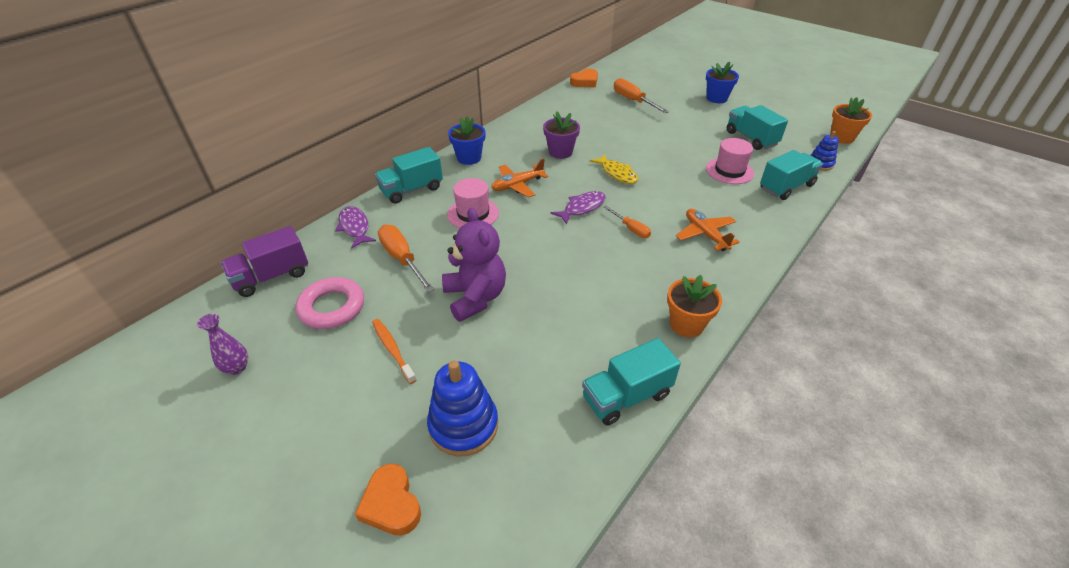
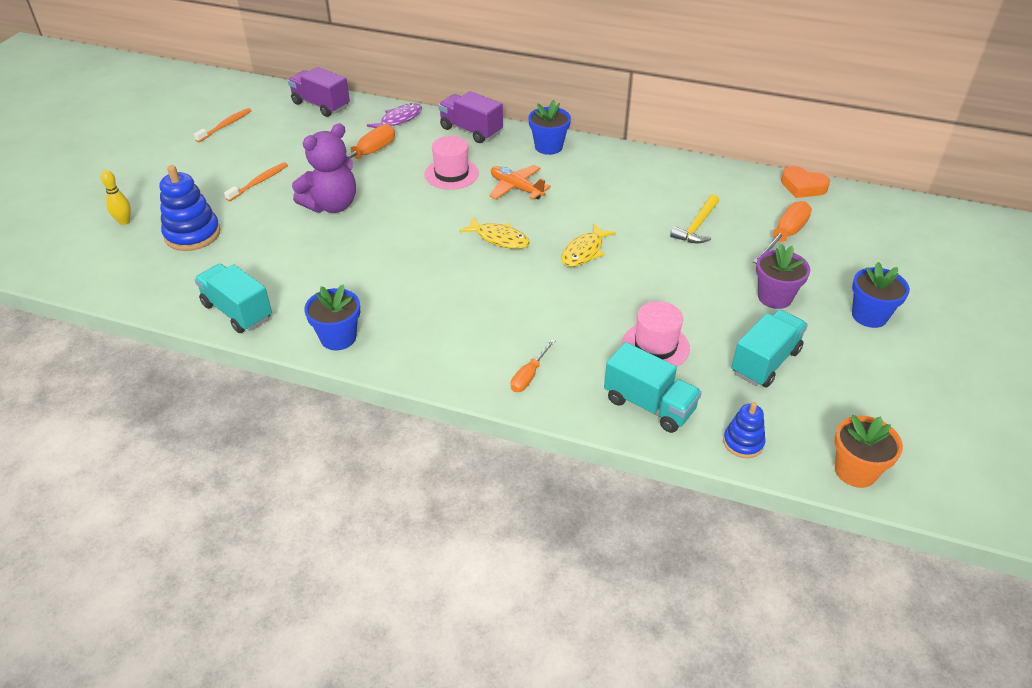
camera: 70 degrees right, 0 degrees up
purple vase [197,314,248,375] -> orange toothbrush [194,108,252,142]
pink ring [295,277,364,329] -> none
orange heart [355,464,421,536] -> yellow bowling pin [101,170,131,225]
turquoise truck [375,147,443,204] -> purple truck [438,91,503,143]
purple flower pot [543,112,580,159] -> purple flower pot moved to [756,245,810,309]
purple fish [551,191,606,225] -> yellow fish [459,217,530,249]
orange screwdriver [604,206,651,238] -> orange screwdriver moved to [511,339,555,392]
orange flower pot [667,275,722,338] -> blue flower pot [304,285,360,350]
orange plane [676,209,740,251] -> none
none -> yellow hammer [670,194,719,243]

